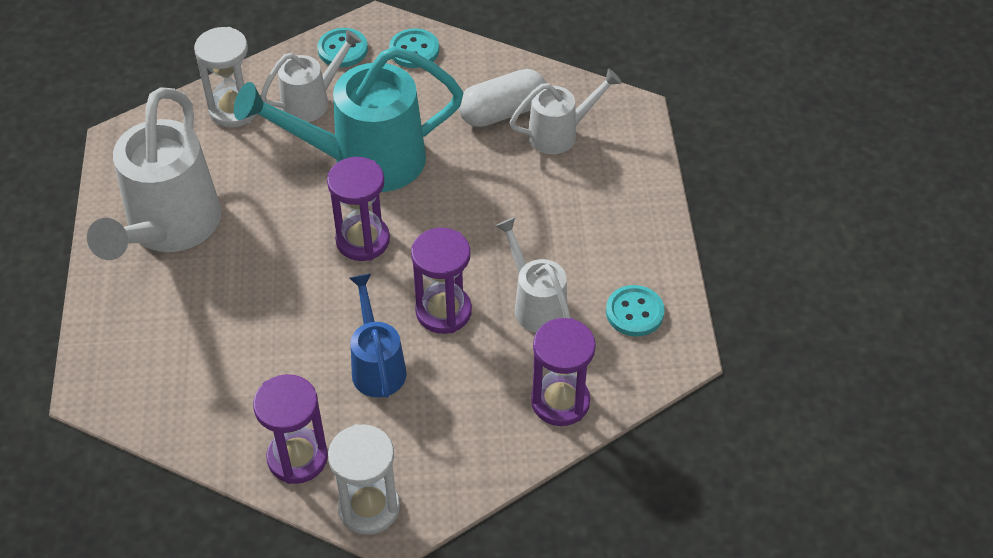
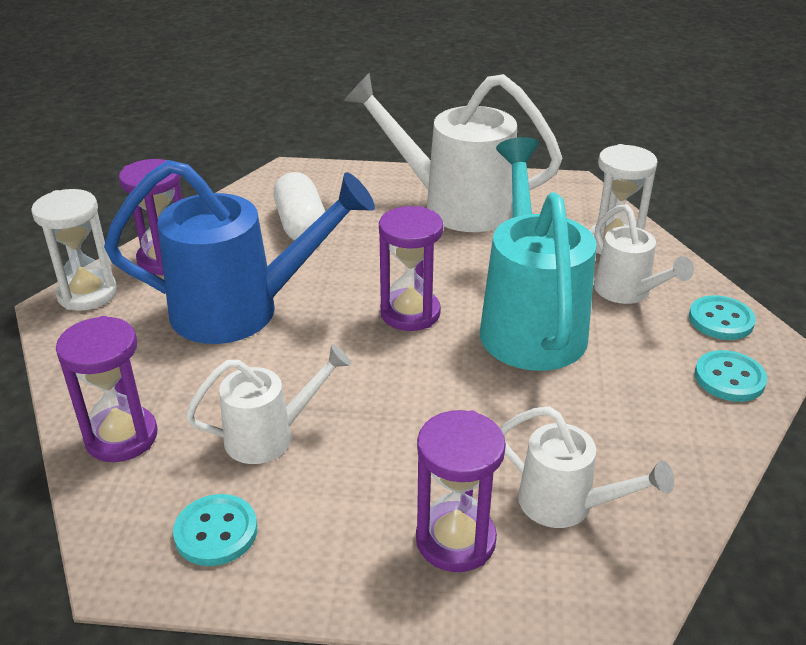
camera: 100 degrees right, 15 degrees down
blue watering can [349,274,407,398] -> blue watering can [104,160,375,344], size x1.84
purple hourglass [411,228,472,334] -> purple hourglass moved to [416,410,506,572]
white capsule [458,69,546,127] -> white capsule moved to [273,172,325,241]
white watering can [509,68,622,154] -> white watering can turned 45 degrees counterclockwise [500,406,674,528]

